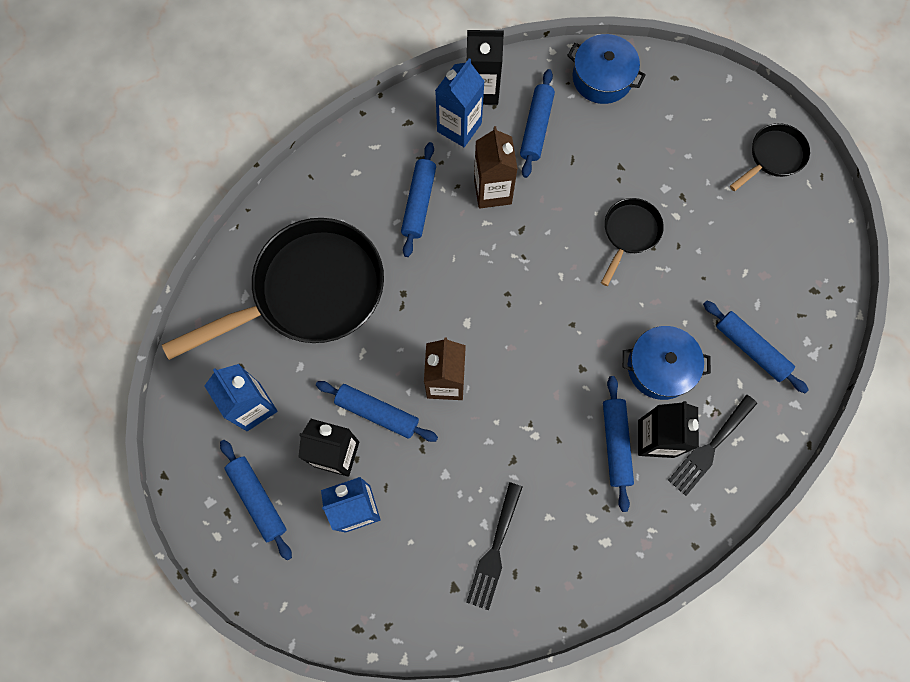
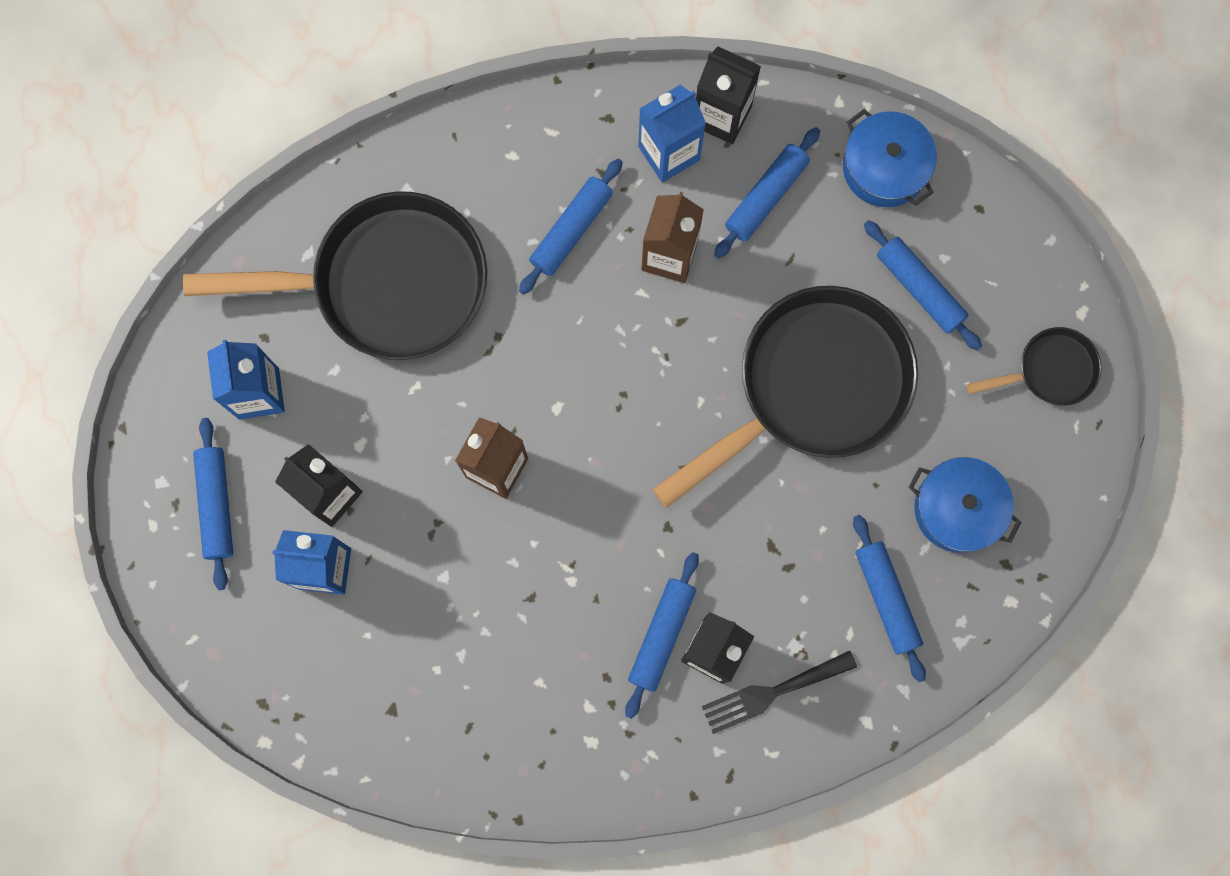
camera: 25 degrees right, 5 degrees up
blue rolling pin [316,381,438,442] -> blue rolling pin moved to [864,220,982,351]
black fork [466,482,523,610] -> none
black pan [601,198,664,286] -> black pan [652,286,918,508], size x2.17
blue pot [623,326,711,400] -> blue pot moved to [908,457,1022,553]

